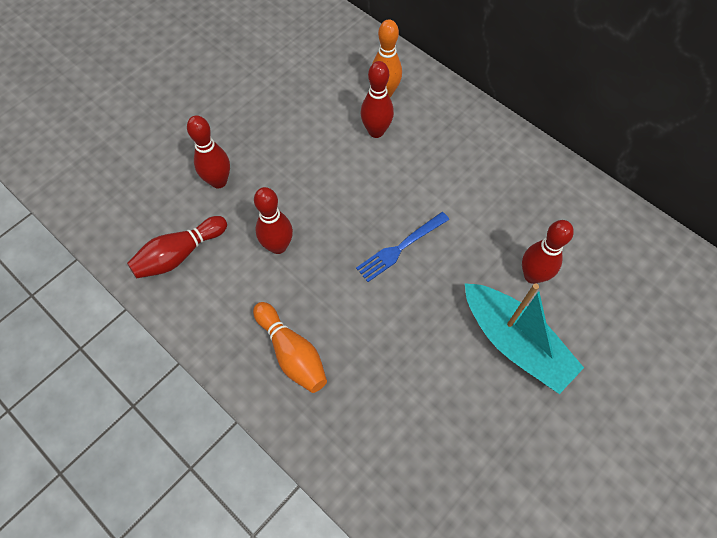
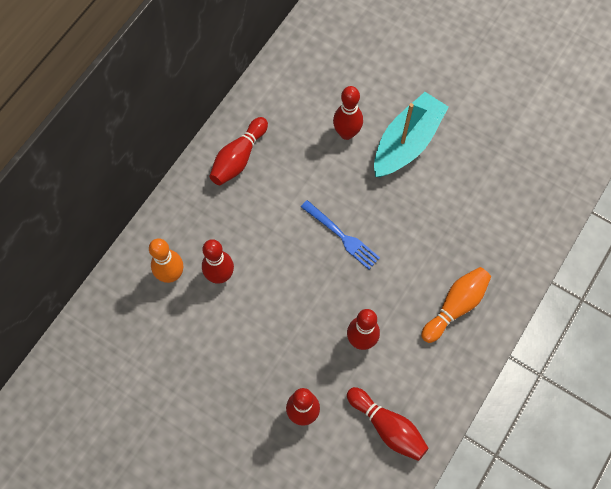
camera: 100 degrees left, 5 degrees up
none -> red bowling pin [209,117,268,185]

